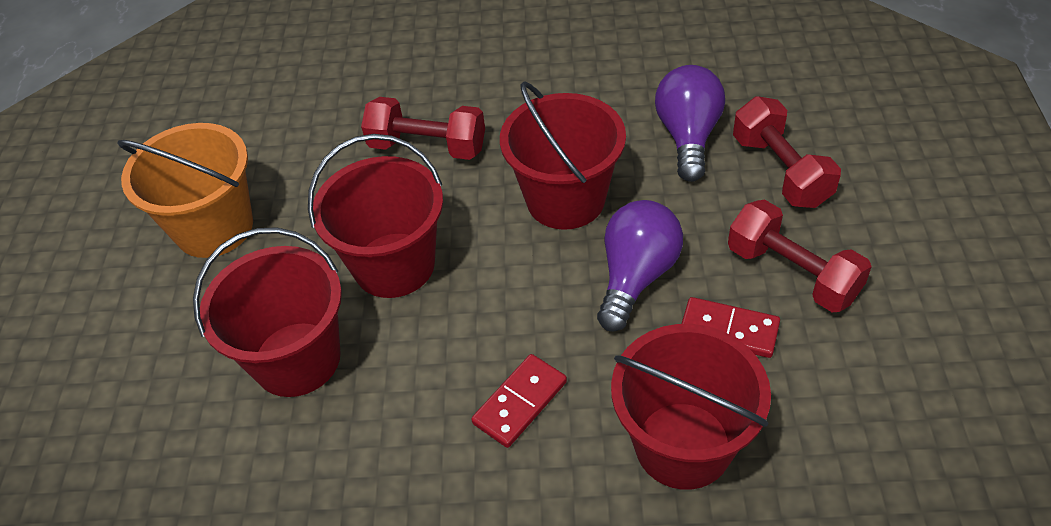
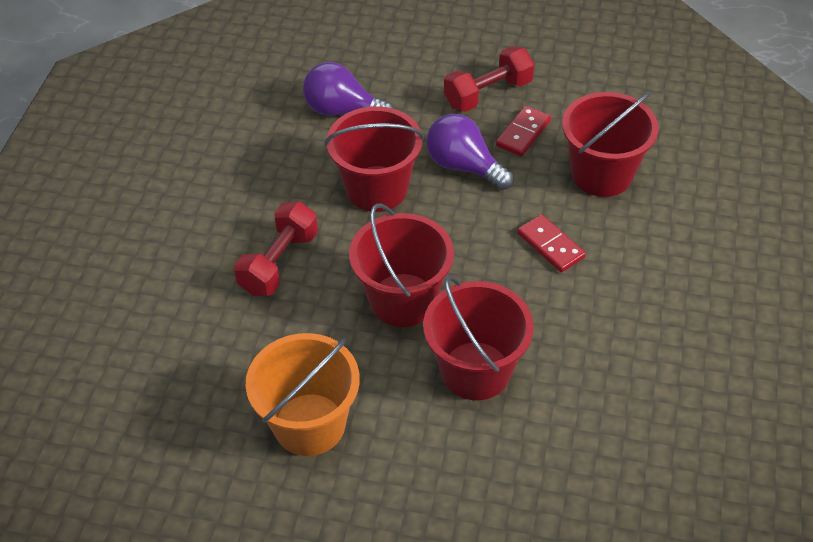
camera: 80 degrees left, 0 degrees up
red dumbbell [733,96,841,208] -> none

